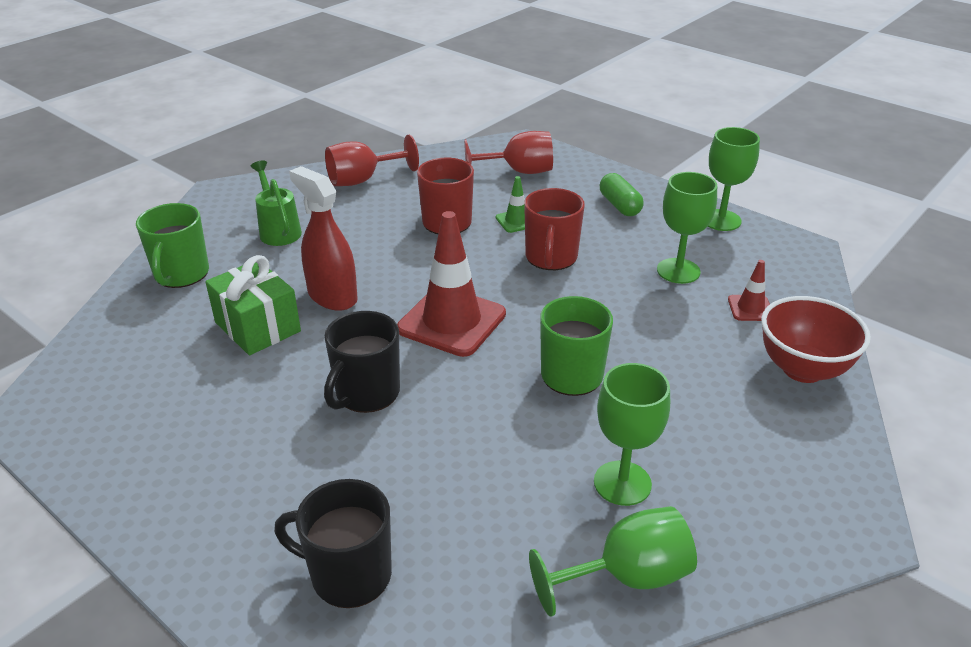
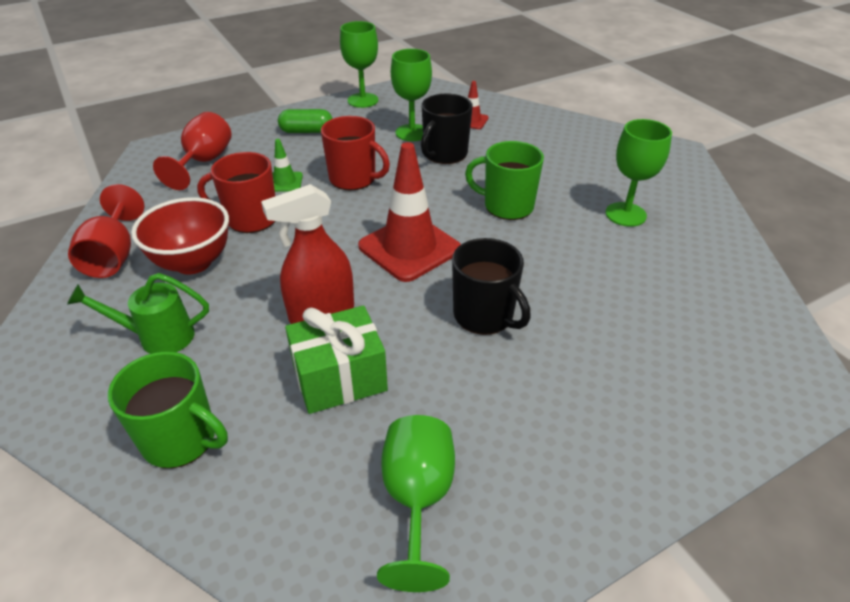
camera: 70 degrees left, 5 degrees up
black mug [274,479,392,608] -> black mug moved to [421,94,473,164]
green goblet [529,506,697,617] -> green goblet moved to [377,415,455,592]
red bowl [761,296,871,383] -> red bowl moved to [131,197,229,275]

